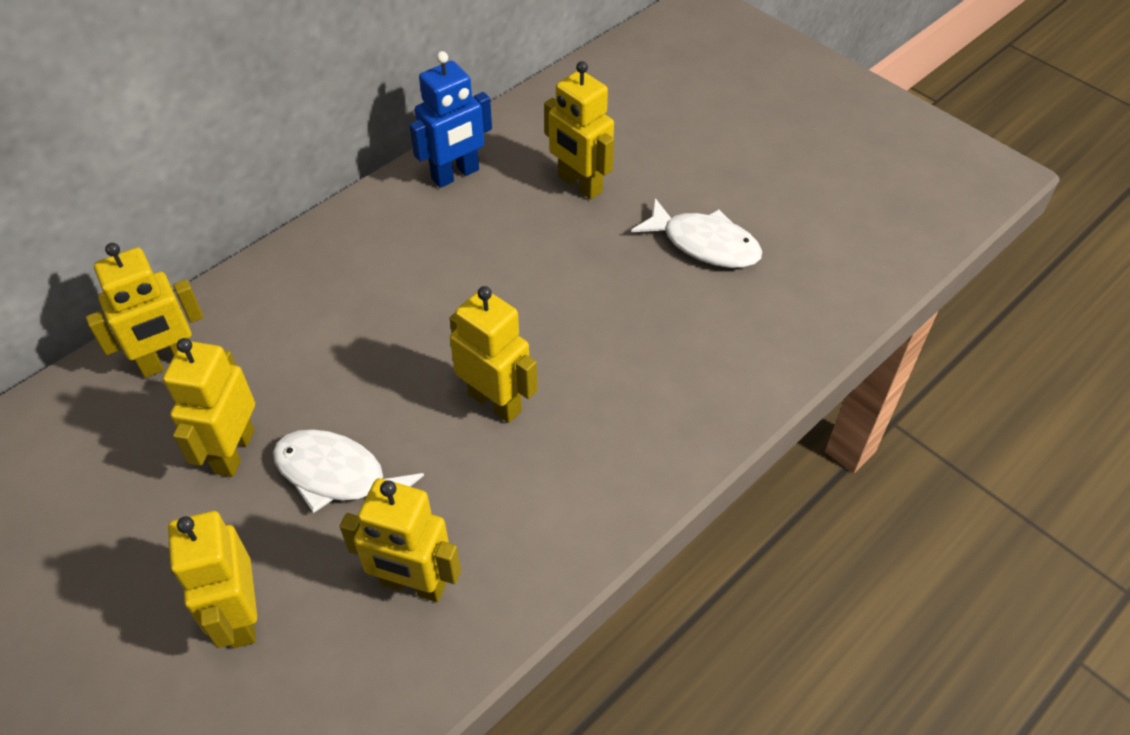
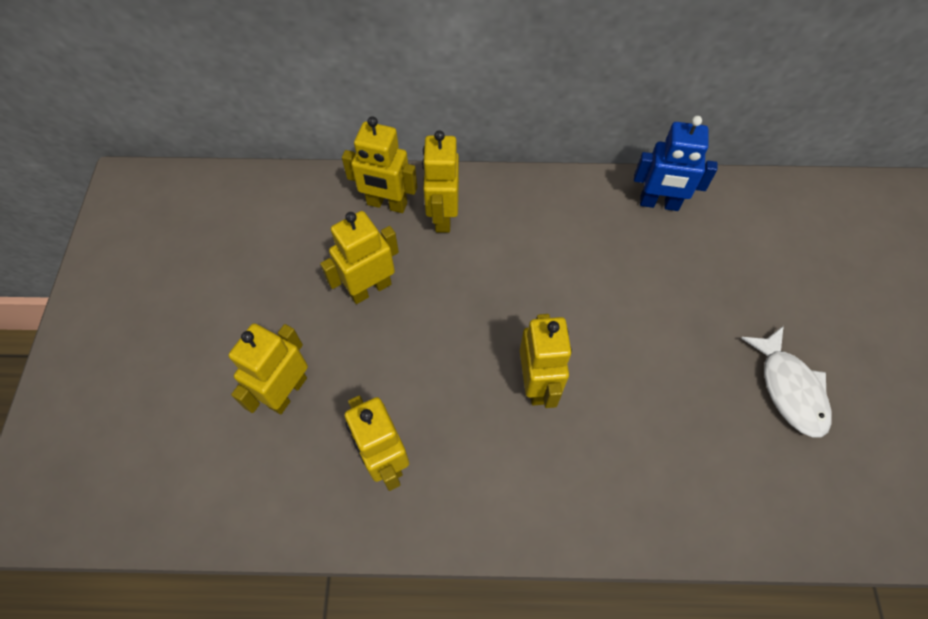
camera: 45 degrees right, 10 degrees up
white fish [273,429,424,513] -> none
yellow robot [544,61,614,199] -> yellow robot moved to [422,130,459,233]

